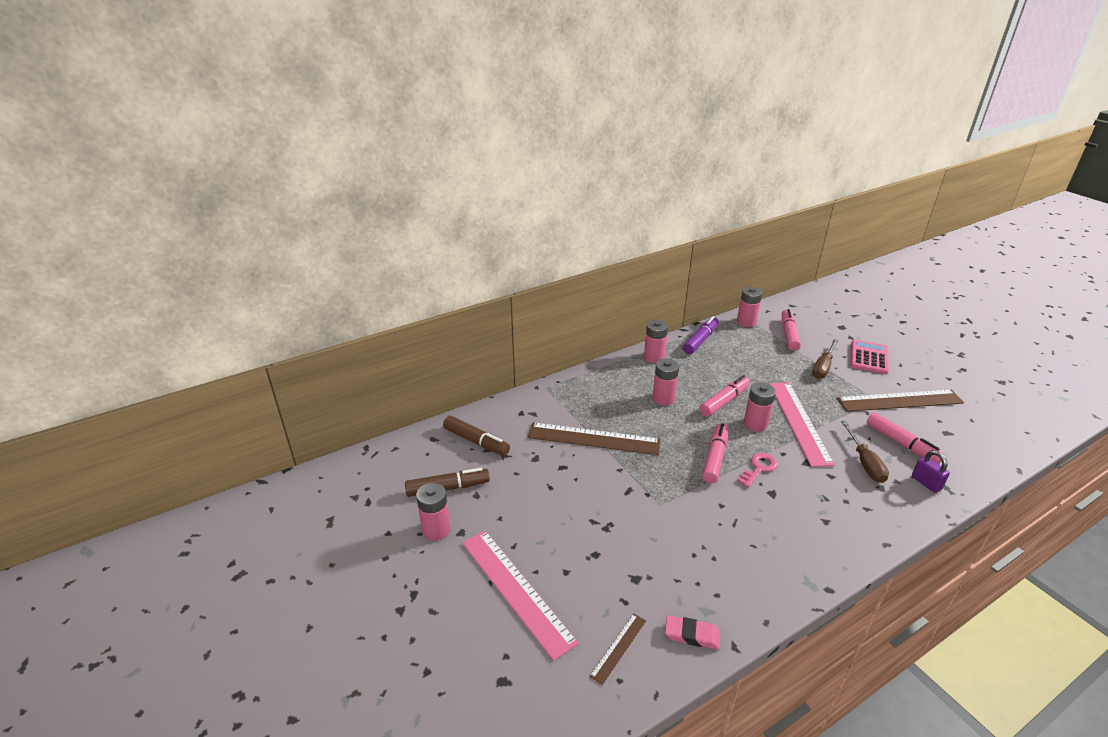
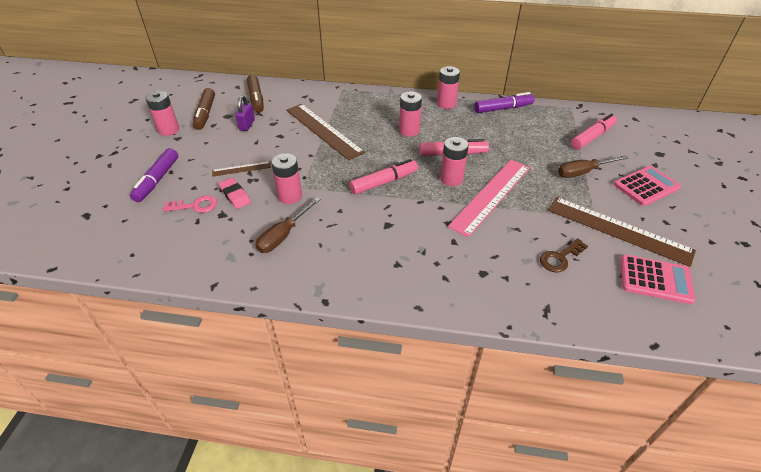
camera: 40 degrees right, 10 degrees up
brown marker [405,468,490,497] -> brown marker turned 60 degrees clockwise [193,88,215,130]
pink ruler [462,530,579,661] -> purple marker [130,148,178,202]
brown ruler [589,614,646,685] -> brown ruler moved to [212,161,271,177]
pink eraser [665,615,720,649] -> pink eraser moved to [218,178,251,209]
pink battery [737,287,762,327] -> pink battery moved to [271,153,302,204]
pink key [737,453,778,487] -> pink key moved to [163,195,217,213]
brown screwdriver [841,421,889,483] -> brown screwdriver moved to [255,197,320,253]
pink marker [867,412,945,464] -> brown key [540,238,588,272]
purple padlock [912,450,950,493] -> purple padlock moved to [235,96,255,131]
none -> pink calculator [620,254,696,304]

